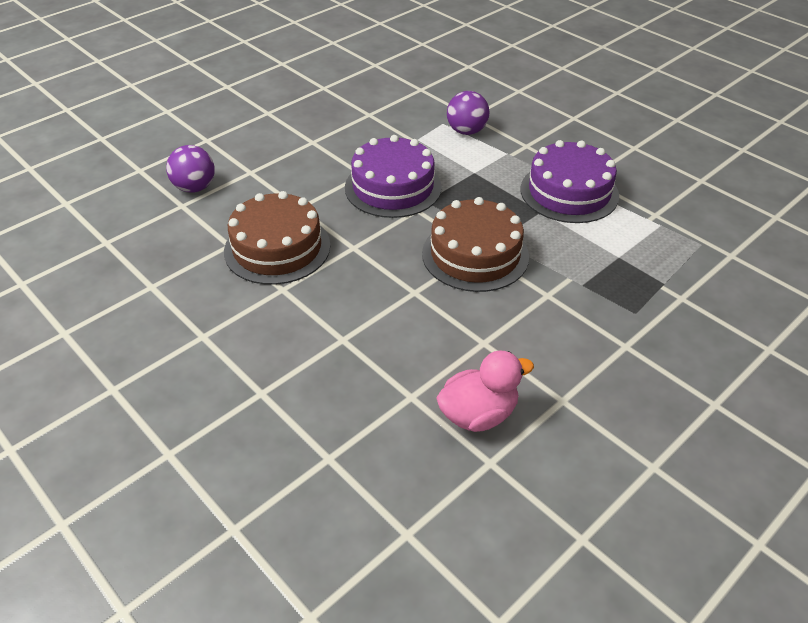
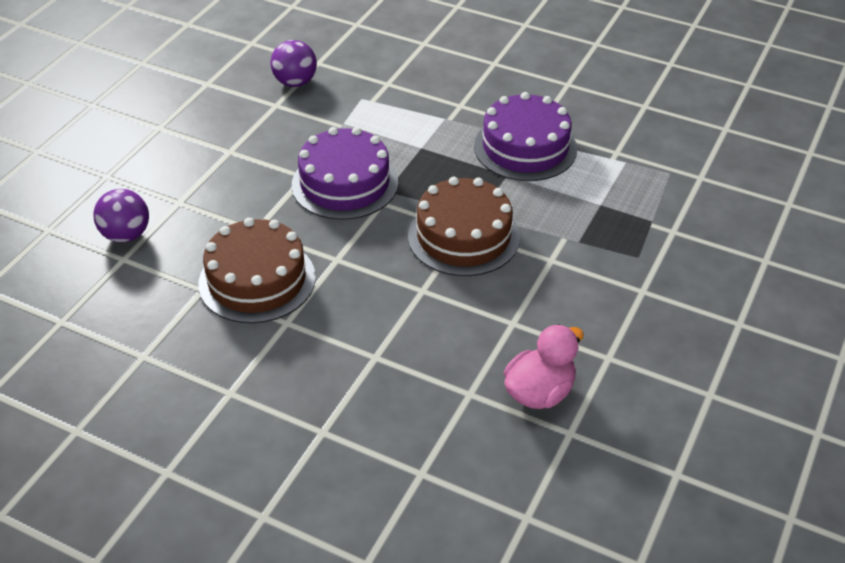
camera: 20 degrees left, 0 degrees up
purple ball [447,91,489,135] -> purple ball moved to [270,40,317,87]

